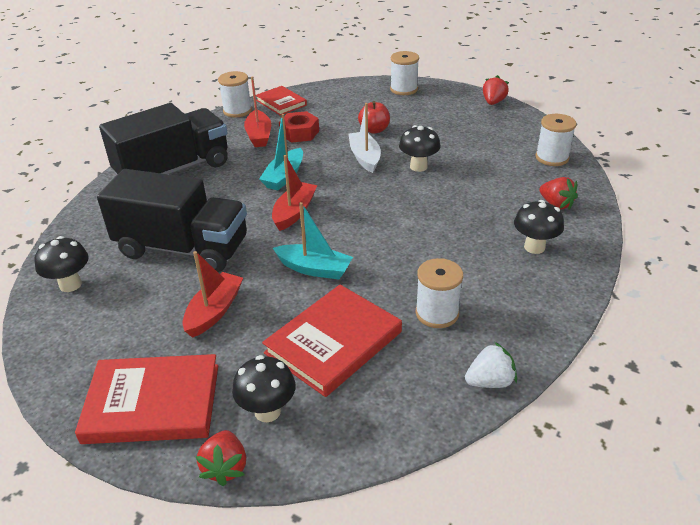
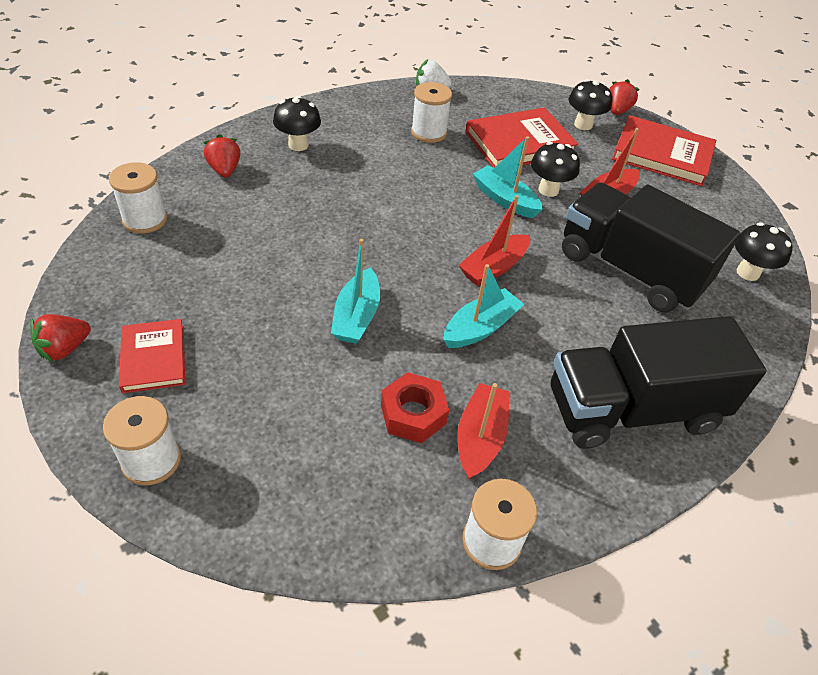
camera: 160 degrees left, 10 degrees up
red book [256,86,307,115] -> red book moved to [119,319,185,393]
white boat [349,103,381,173] -> turquoise boat [331,239,380,344]
red apple [358,101,390,134] -> none
black mushroom [399,125,440,172] -> black mushroom moved to [531,142,580,197]

